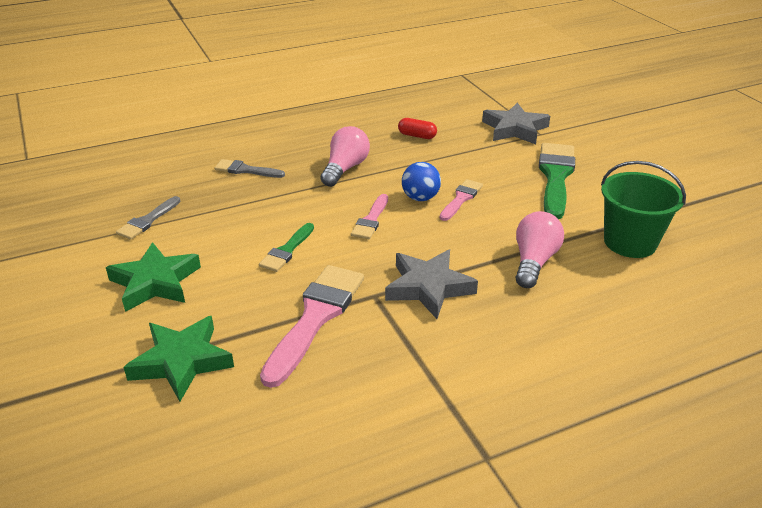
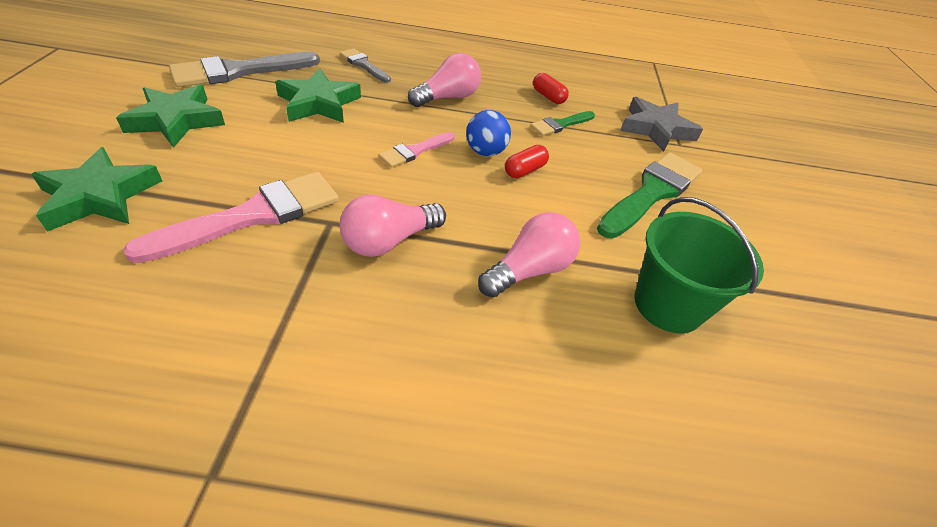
camera: 25 degrees right, 10 degrees up
grey brush [116,196,181,240] -> grey brush [169,52,320,87], size x1.86
green brush [259,223,314,272] -> green brush moved to [530,111,595,136]
grey star [385,250,478,319] -> pink light bulb [340,194,446,257]
pink brush [440,179,483,221] -> red capsule [505,145,549,178]
none -> green star [275,68,361,123]

